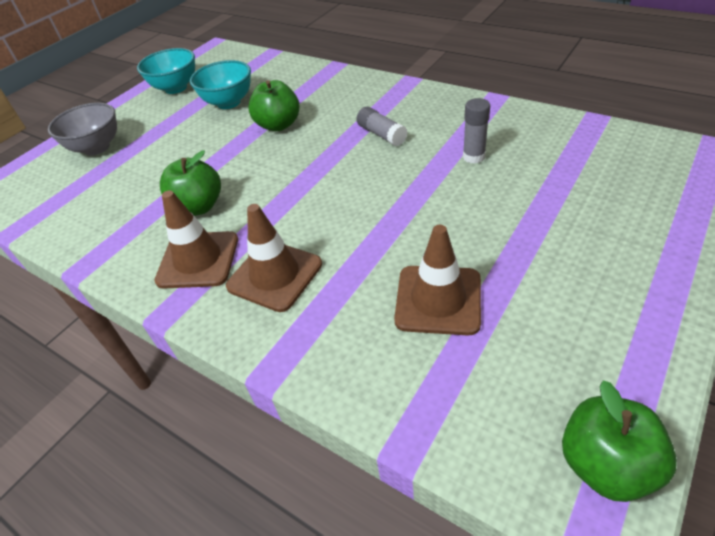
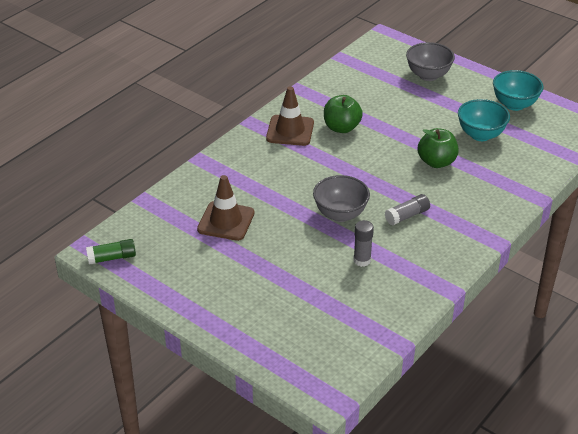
camera: 90 degrees right, 5 degrees down
brown traffic cone [226,204,322,312] -> none
green apple [562,381,677,502] -> green glue stick [86,239,136,265]
none -> grey bowl [313,175,370,222]

